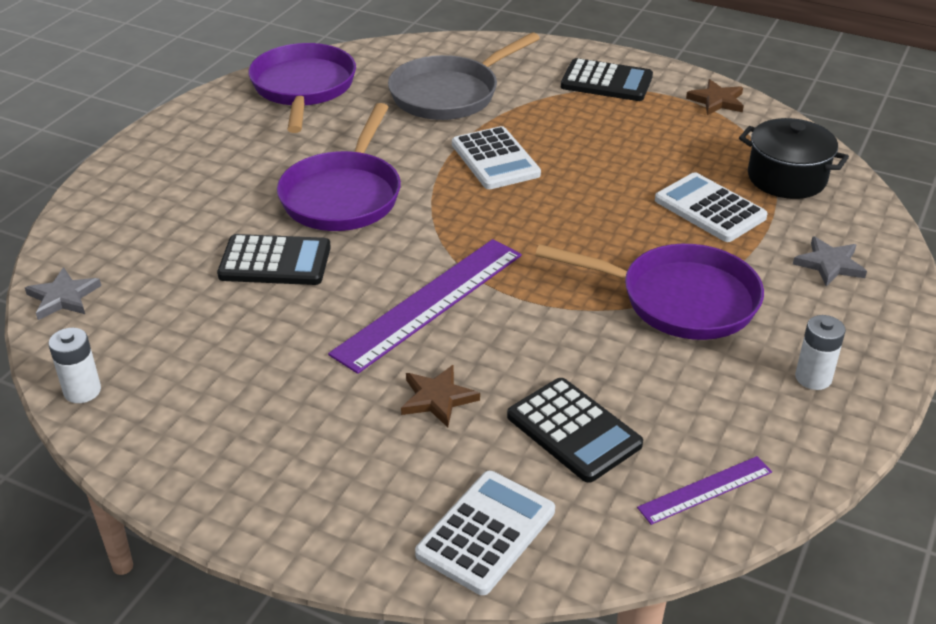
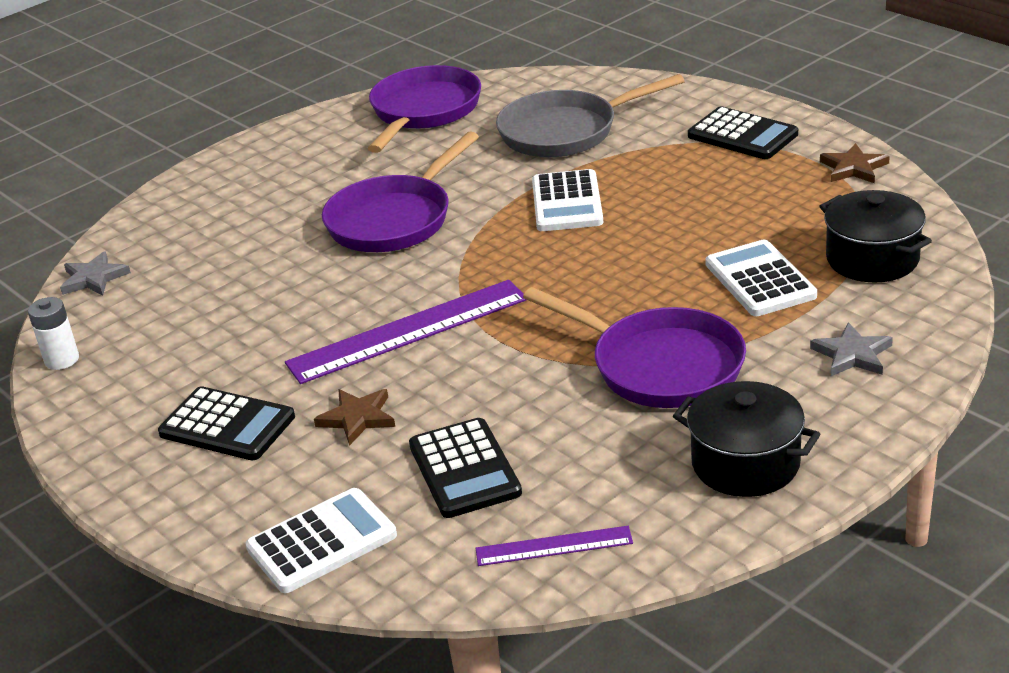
camera: 25 degrees right, 5 degrees down
black calculator [217,234,331,285] -> black calculator moved to [158,386,295,460]
white battery [795,315,846,390] -> black pot [673,381,820,497]

